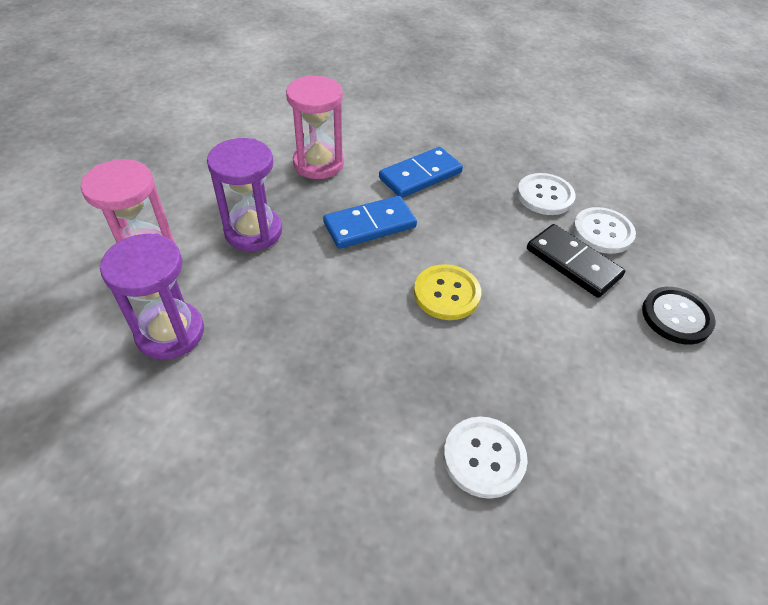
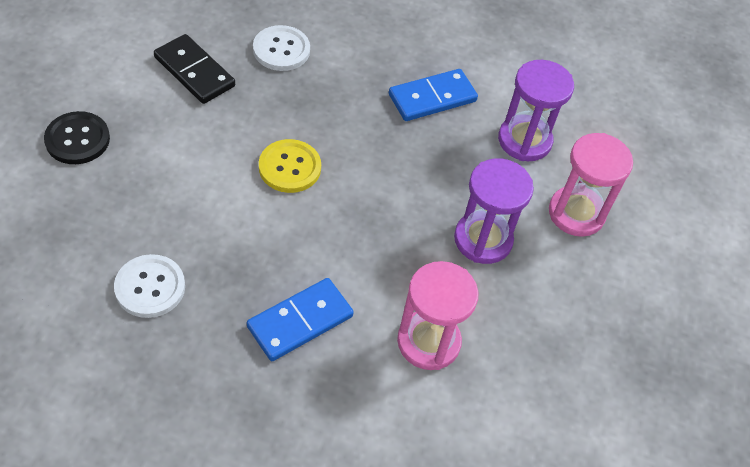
camera: 175 degrees right, 5 degrees up
blue domino [323,196,417,249] -> blue domino moved to [389,69,478,121]
black domino [527,224,625,298] -> black domino moved to [154,34,235,104]
white button [573,207,636,254] -> none

